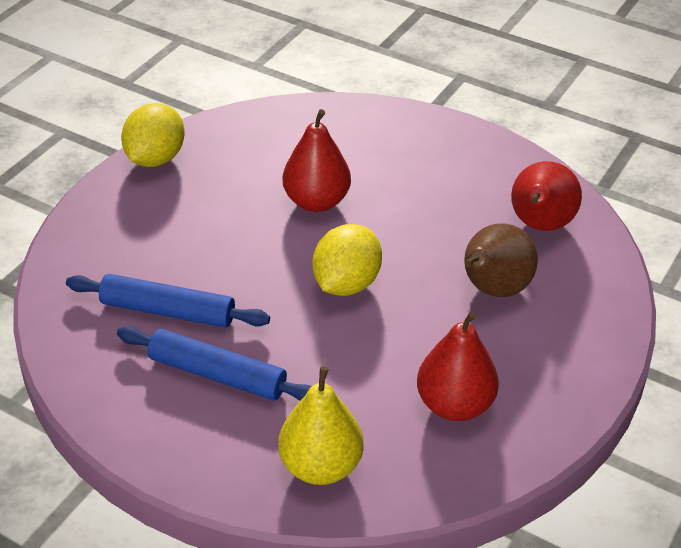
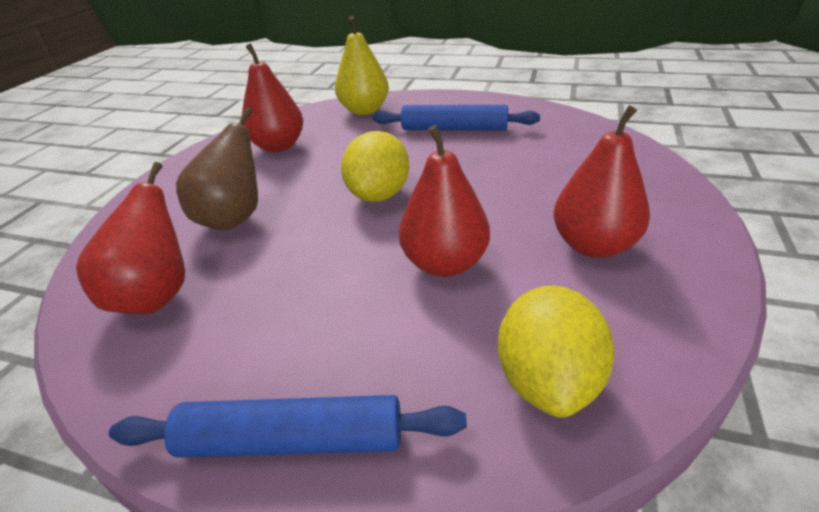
camera: 170 degrees right, 5 degrees down
blue rolling pin [66,274,270,328] -> blue rolling pin moved to [109,395,467,458]
yellow lemon [121,103,185,167] -> yellow lemon moved to [498,286,615,418]
none -> red pear [553,105,650,258]

